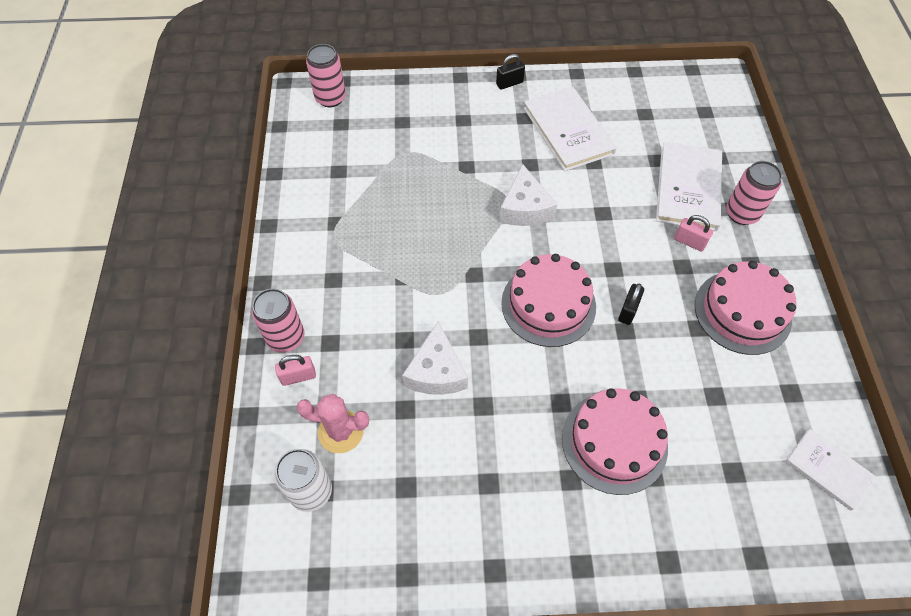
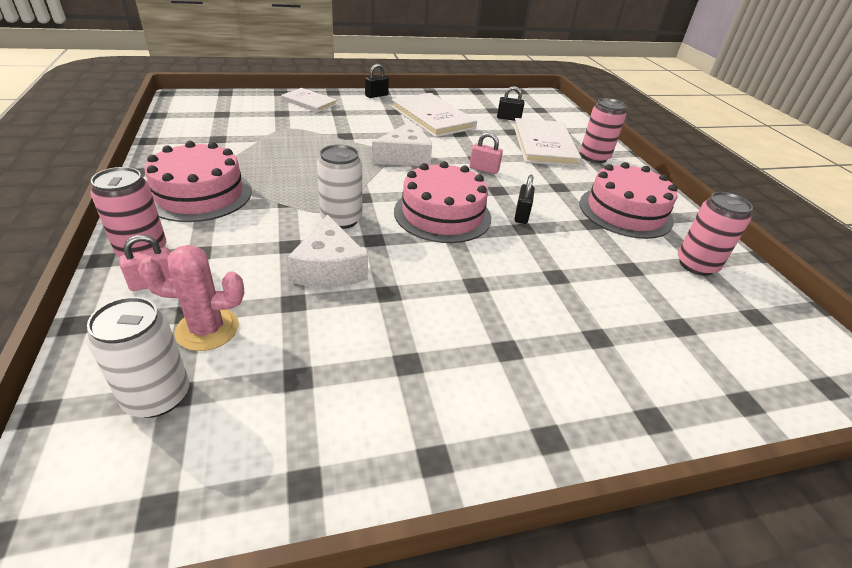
camera: 15 degrees left, 20 degrees down
pink can [306,44,346,107] -> pink can moved to [678,192,753,276]
white cheese [499,164,557,226] -> white cheese turned 105 degrees counterclockwise [372,124,432,166]
pink cake [562,388,668,495] -> pink cake moved to [145,141,252,222]
pink padlock [674,215,713,252] -> pink padlock moved to [469,132,503,174]
white book [785,429,876,511] -> white book moved to [281,88,337,112]
none -> white can [317,144,362,229]
none -> black padlock [497,86,524,121]

